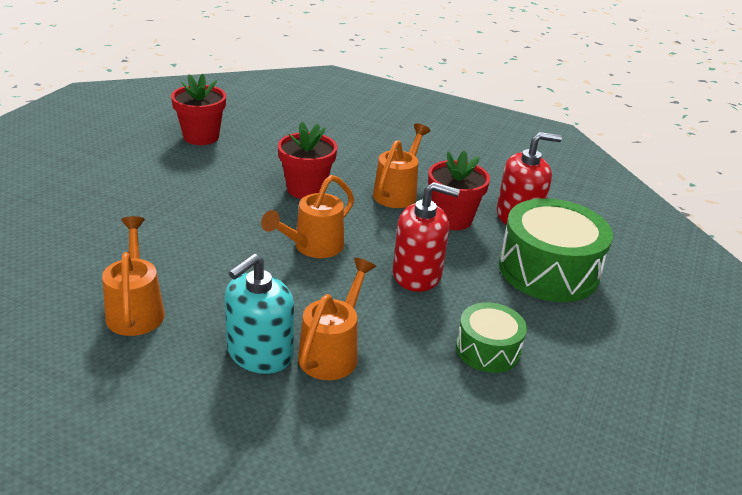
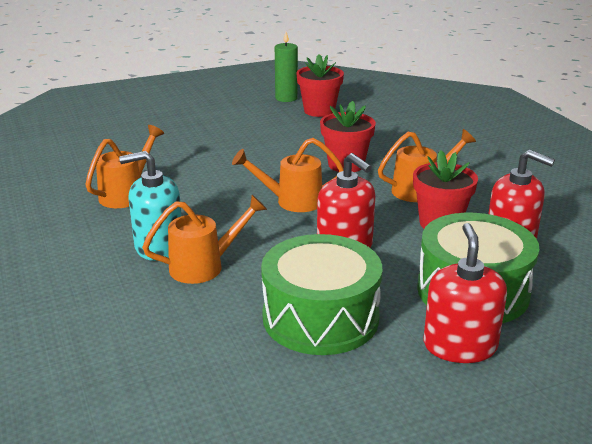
camera: 45 degrees right, 5 degrees down
green drum [456,302,527,373] -> green drum [261,234,382,355], size x1.79
none -> green candle [275,32,298,102]
none -> red soap dispenser [424,223,507,363]

